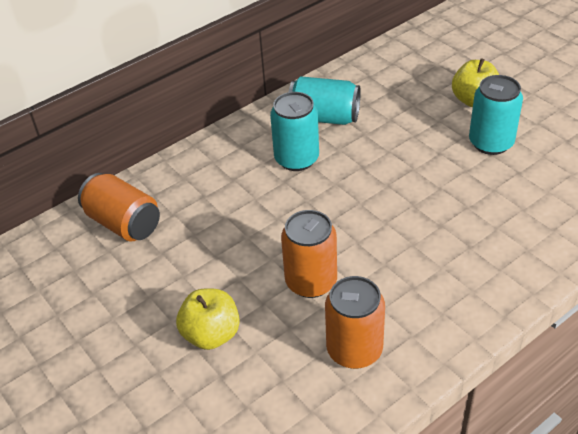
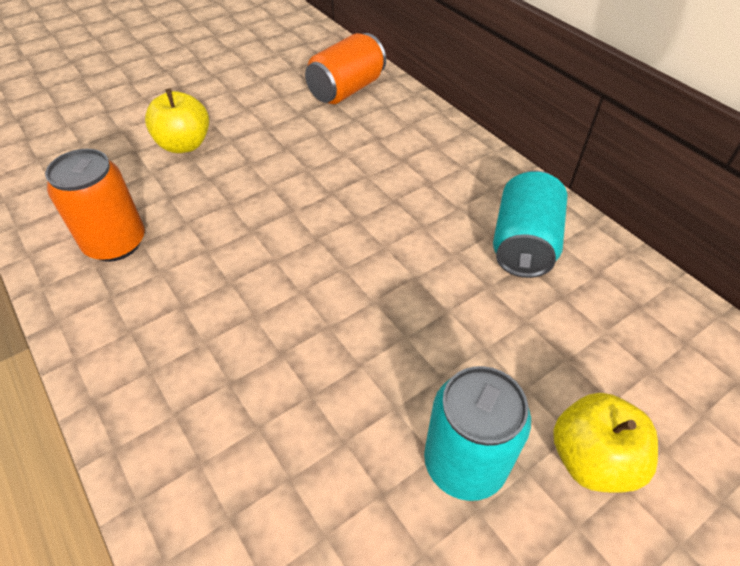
camera: 90 degrees right, 5 degrees up
turquoise can [270,92,319,171] -> none
orange can [281,210,337,298] -> none

